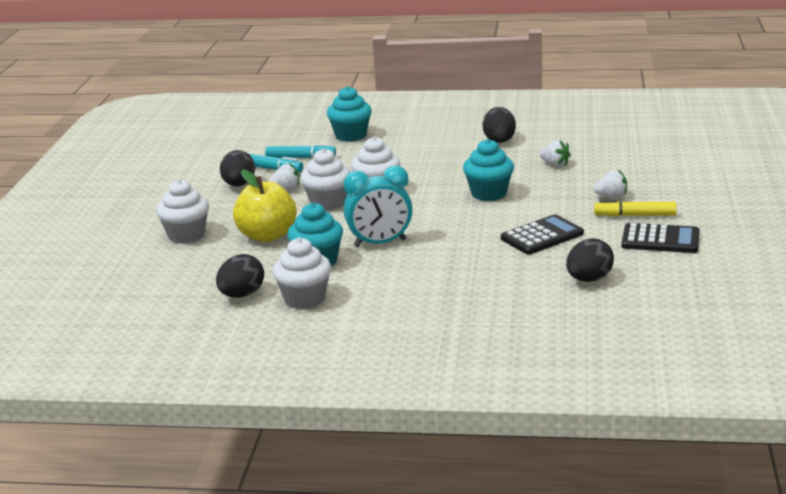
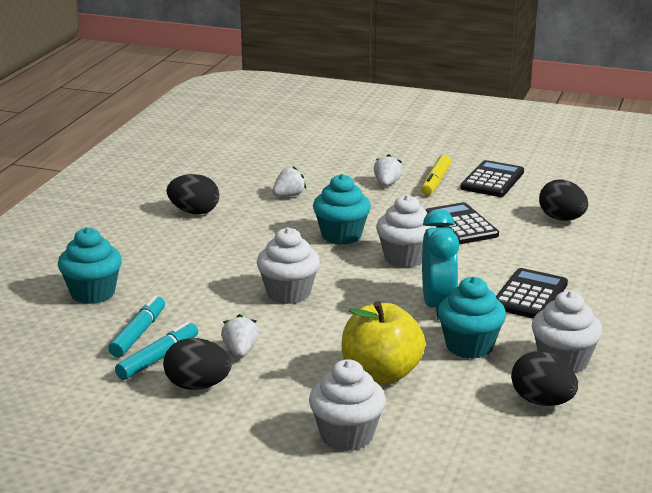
camera: 80 degrees left, 0 degrees up
white cupcake [301,148,350,211] -> white cupcake moved to [376,195,436,268]
none -> black calculator [496,268,568,319]

